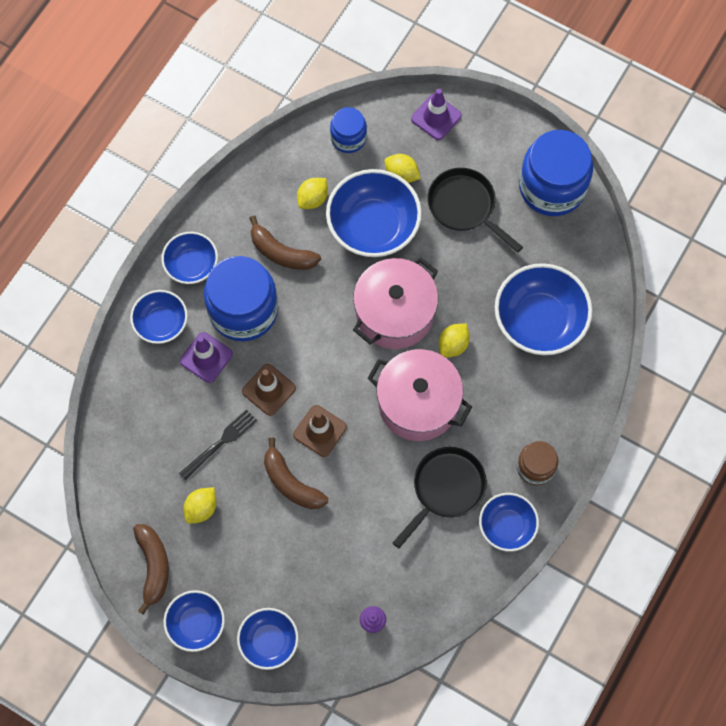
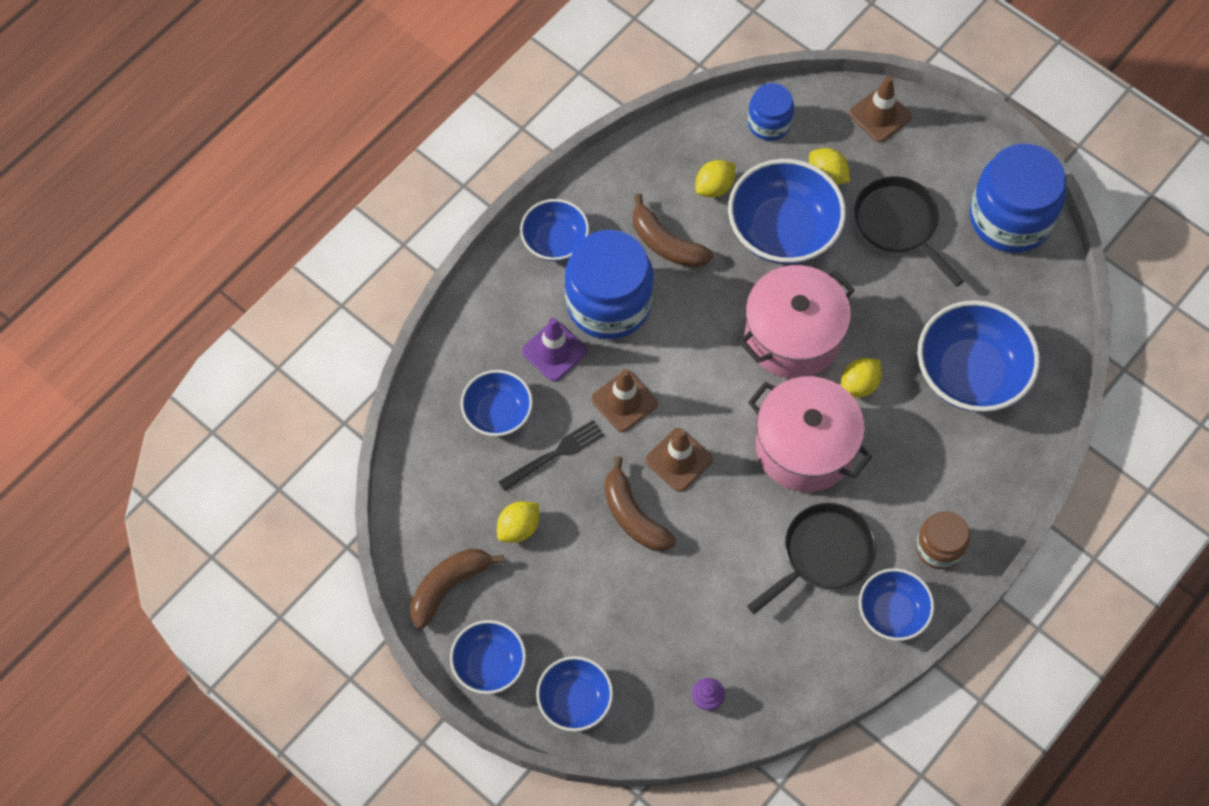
camera: 10 degrees right, 5 degrees down
blue bowl [130,290,188,344] -> blue bowl moved to [461,370,533,436]
brown banana [133,524,169,615] -> brown banana turned 135 degrees counterclockwise [410,548,504,629]
purple traffic cone [411,89,462,140] -> brown traffic cone [849,76,912,142]

